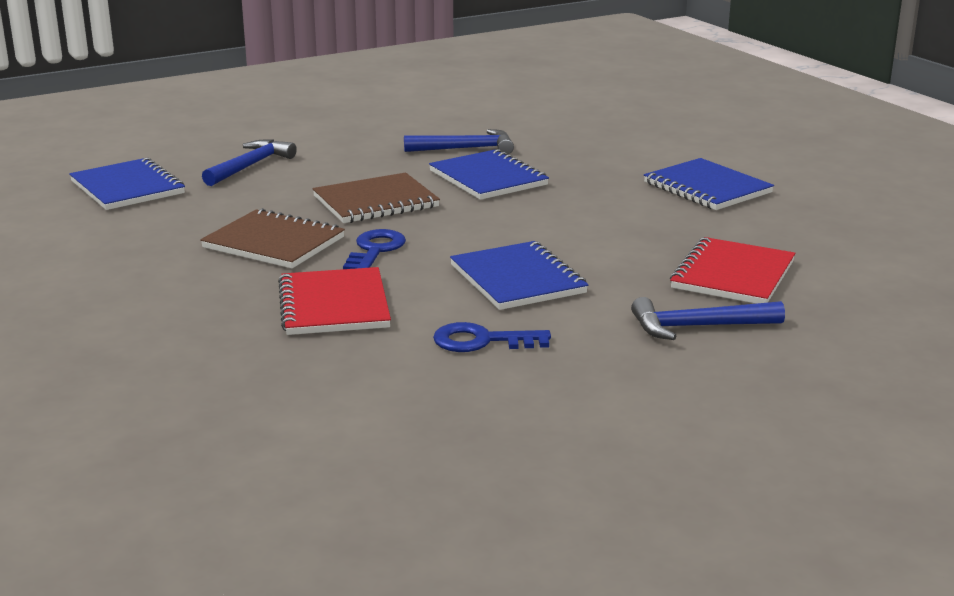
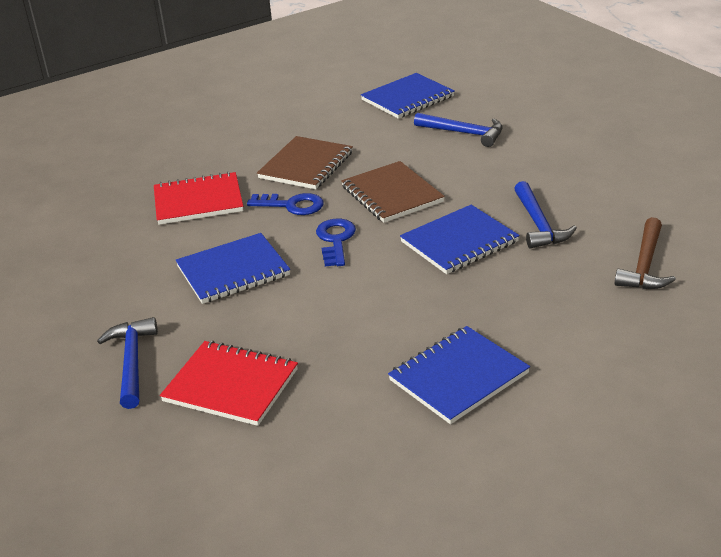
camera: 90 degrees right, 10 degrees up
blue key [433,322,551,352] -> blue key moved to [316,219,356,266]
none -> brown hammer [615,217,676,289]

